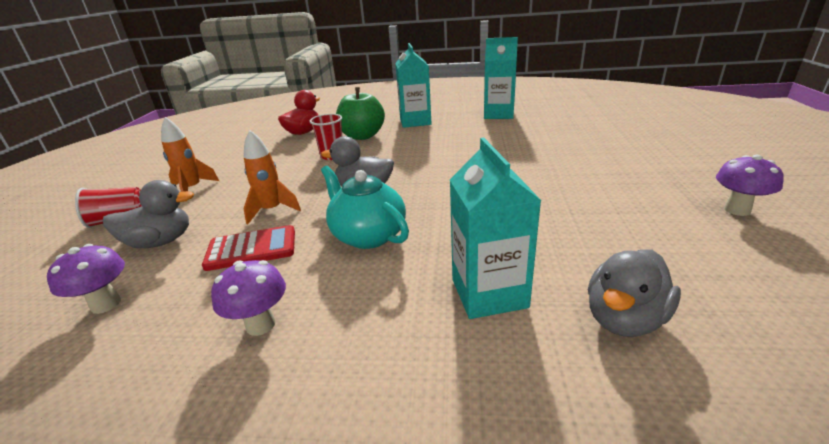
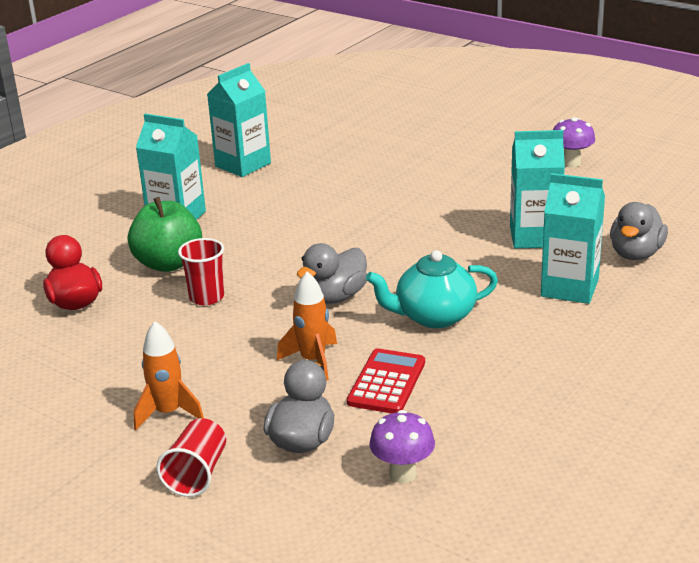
camera: 60 degrees left, 0 degrees up
purple mushroom [211,260,286,336] -> none
grey duck [588,249,681,337] -> grey duck turned 45 degrees clockwise [610,202,668,260]
none -> turquoise carton [510,130,565,248]

